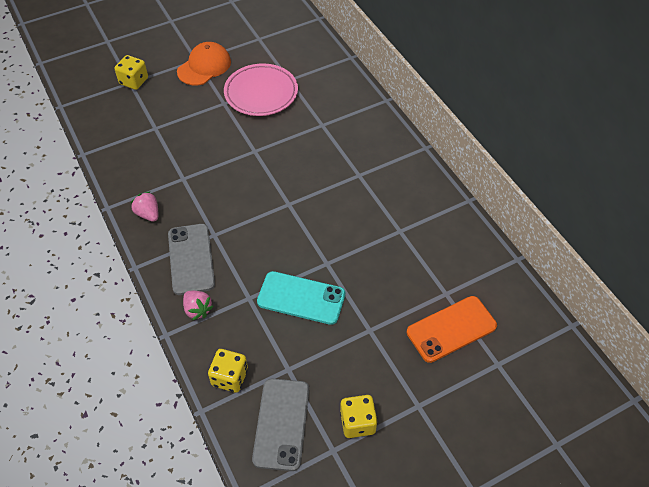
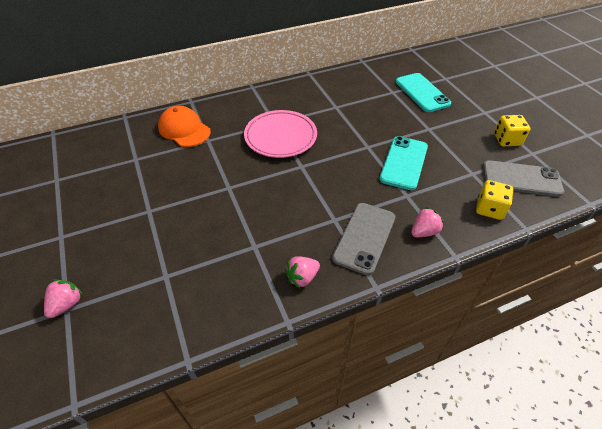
camera: 85 degrees left, 5 degrees down
yellow dice [115,55,148,90] -> pink strawberry [44,279,83,318]
grey phone [168,224,215,295] -> grey phone turned 60 degrees counterclockwise [332,203,395,275]
orange cap [177,42,231,85] -> orange cap moved to [158,106,211,147]
pink plate [224,64,298,116] -> pink plate moved to [244,110,317,158]
orange phone [407,296,497,363] -> turquoise phone [396,73,451,112]

